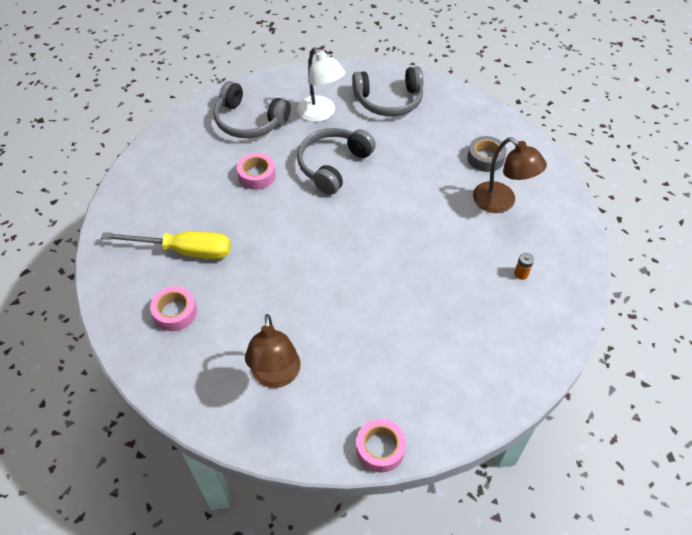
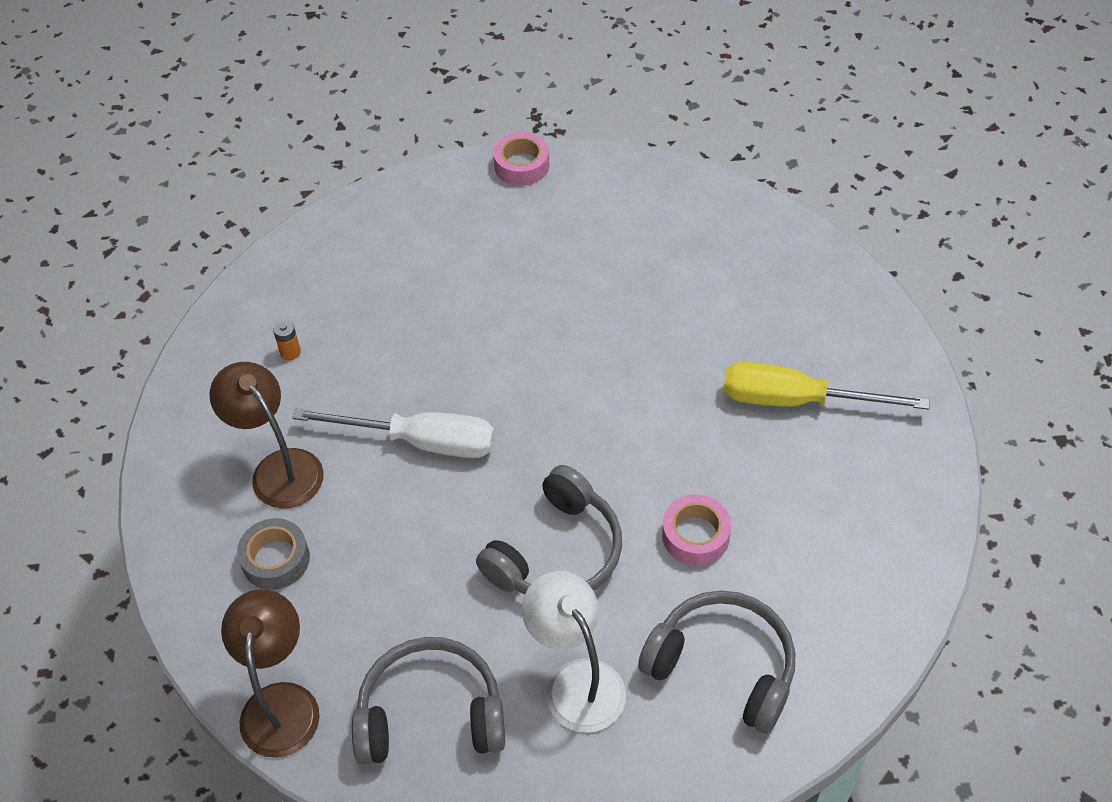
camera: 175 degrees left, 0 degrees up
pink tape [150,286,197,331] -> none
brown lamp [245,314,301,388] -> brown lamp moved to [221,589,320,758]
none -> white screwdriver [292,408,495,458]

